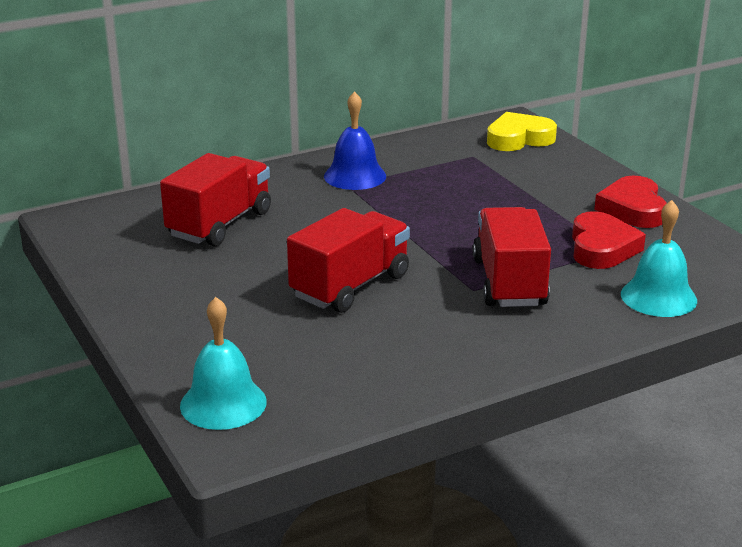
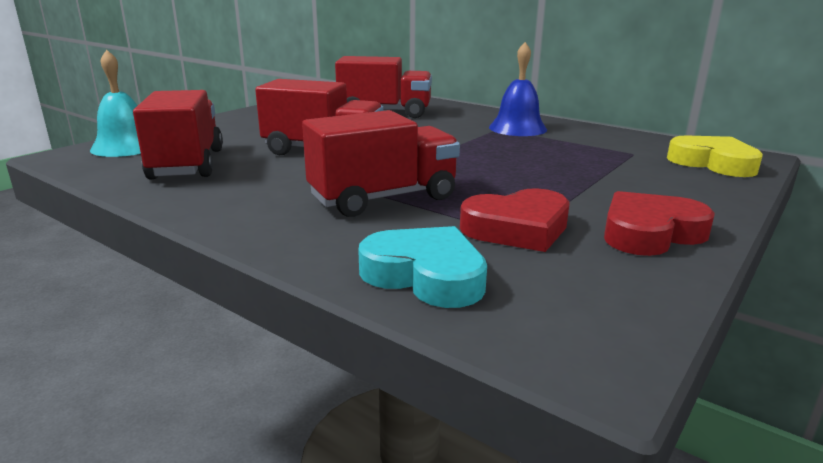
camera: 65 degrees right, 5 degrees down
turquoise bell [621,200,697,317] -> turquoise heart [358,226,487,308]
none -> red truck [133,90,223,179]

